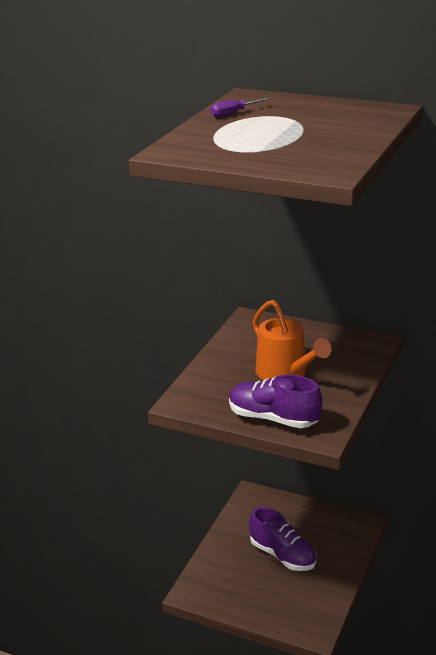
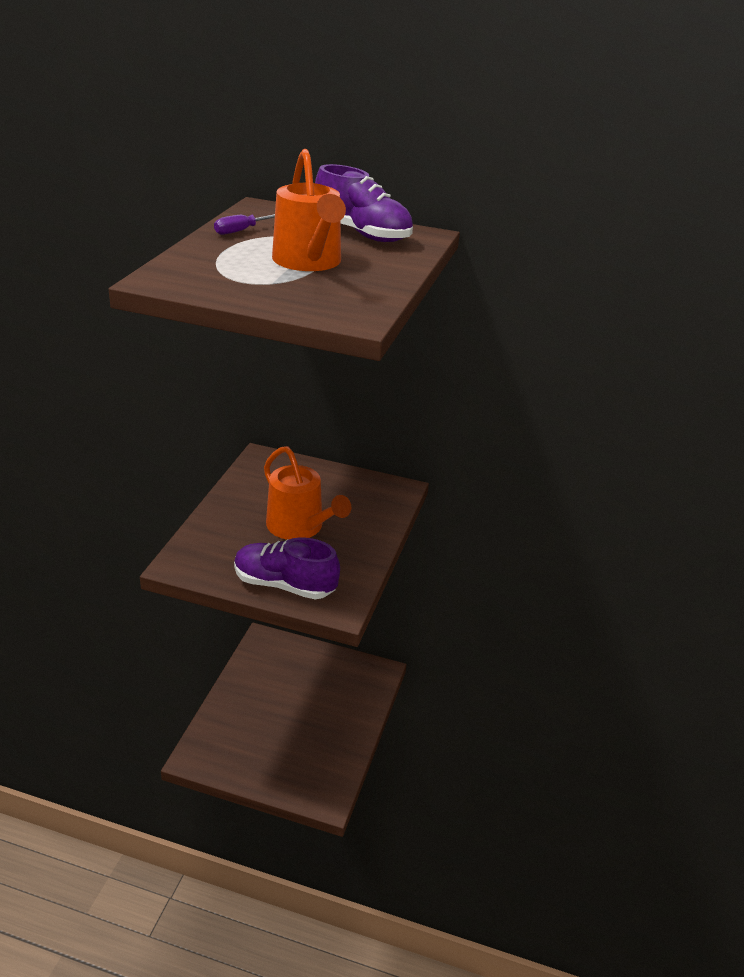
camera: 10 degrees left, 5 degrees up
purple shoe [249,507,316,571] -> purple shoe moved to [315,164,413,242]
none -> orange watering can [272,149,346,271]

